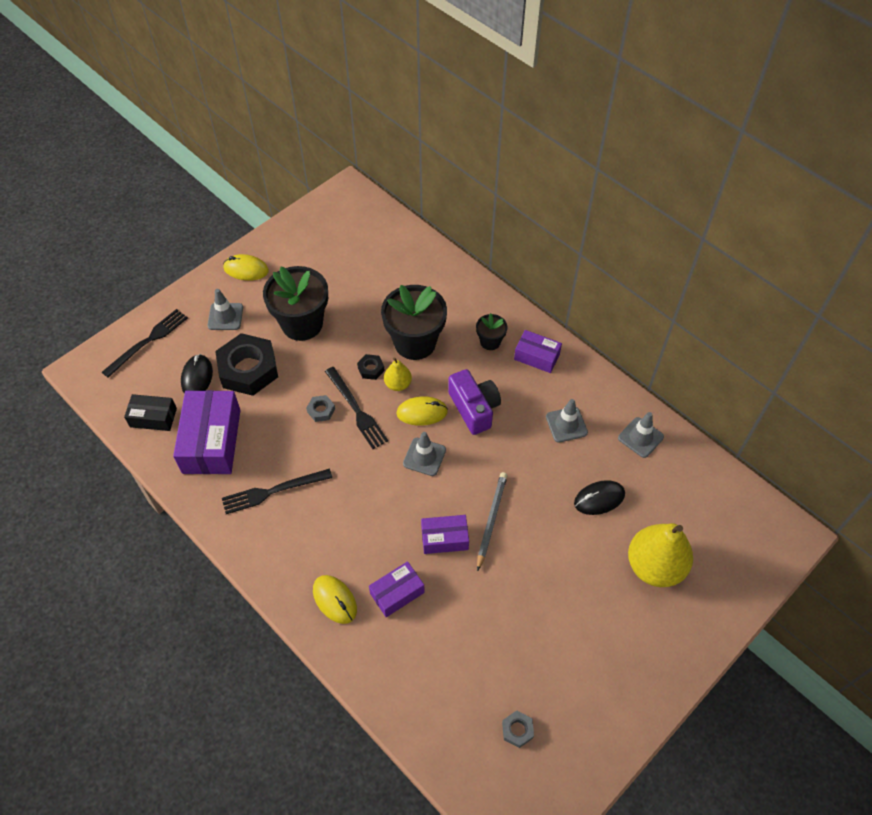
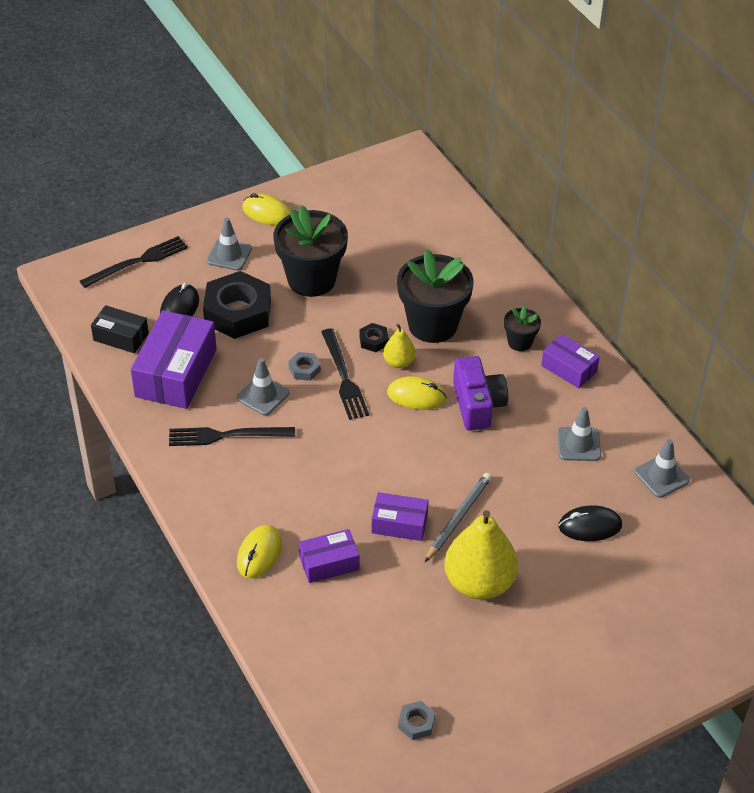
camera: 15 degrees right, 10 degrees down
yellow mouse [313,575,357,624] -> yellow mouse turned 45 degrees clockwise [237,525,282,578]
grey traffic cone [403,432,446,476] -> grey traffic cone moved to [237,358,289,416]
yellow pear [628,523,693,587] -> yellow pear moved to [444,510,518,600]

